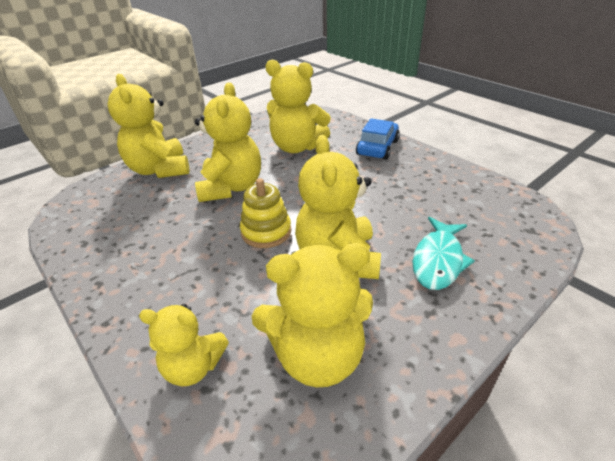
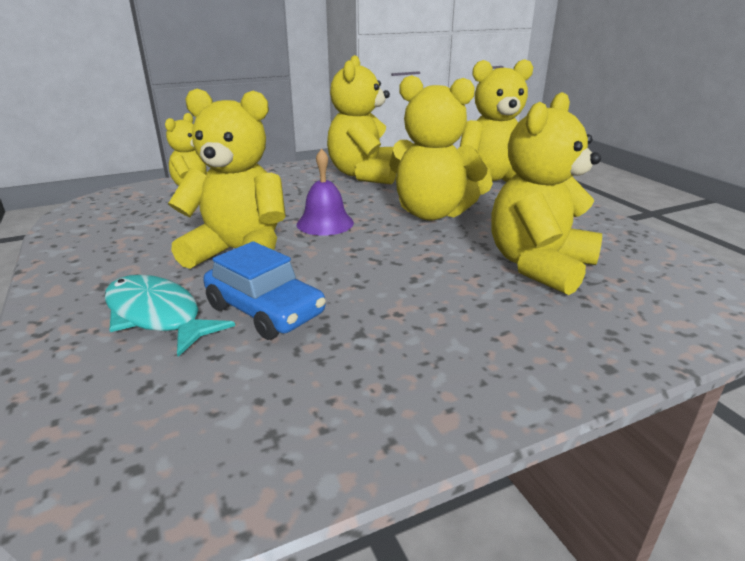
camera: 105 degrees right, 10 degrees down
yellow stacking toy [240,178,291,248] -> purple bell [297,149,354,236]
yellow teddy bear [252,243,373,388] -> yellow teddy bear moved to [327,55,396,184]
blue car [356,119,400,160] -> blue car moved to [203,241,326,340]

